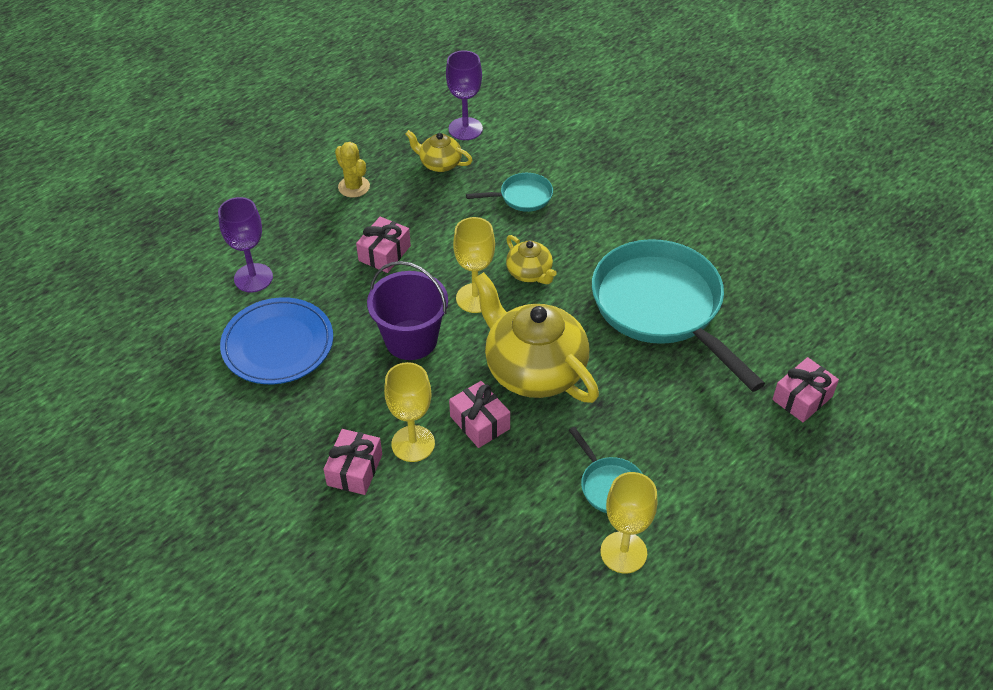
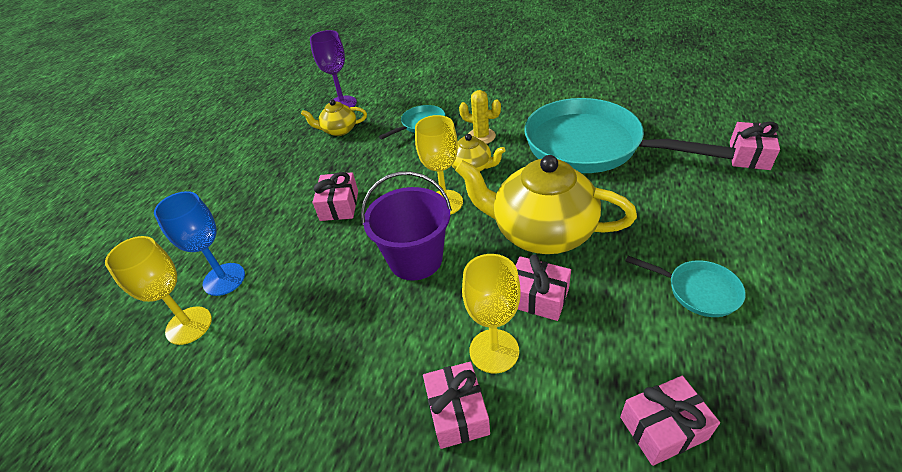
camera: 25 degrees left, 5 degrees down
purple goblet [218,197,273,292] -> blue goblet [154,191,245,296]
blue plate [220,297,333,384] -> none
yellow cactus [335,142,370,198] -> yellow cactus moved to [459,90,501,144]
yellow goblet [600,472,657,573] -> yellow goblet moved to [105,236,212,345]
none -> pink gift [620,376,720,466]

